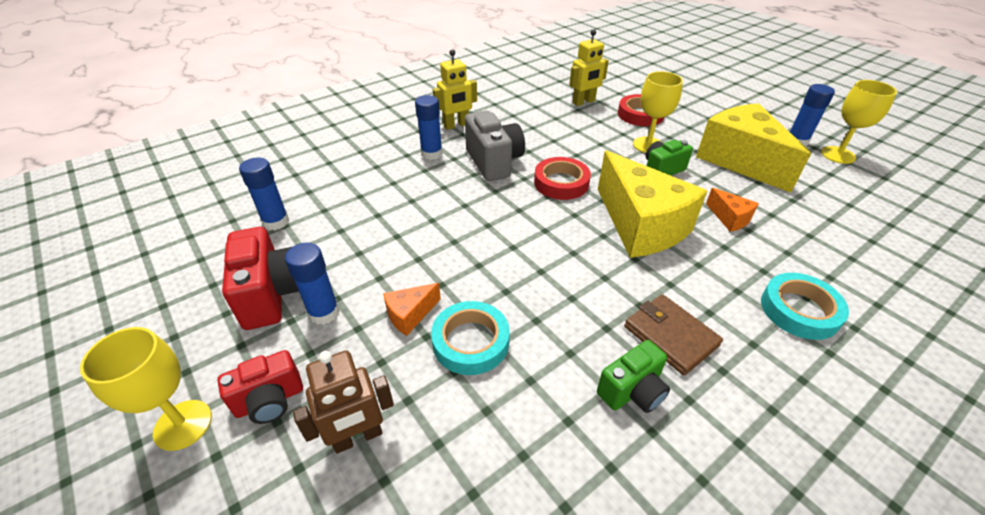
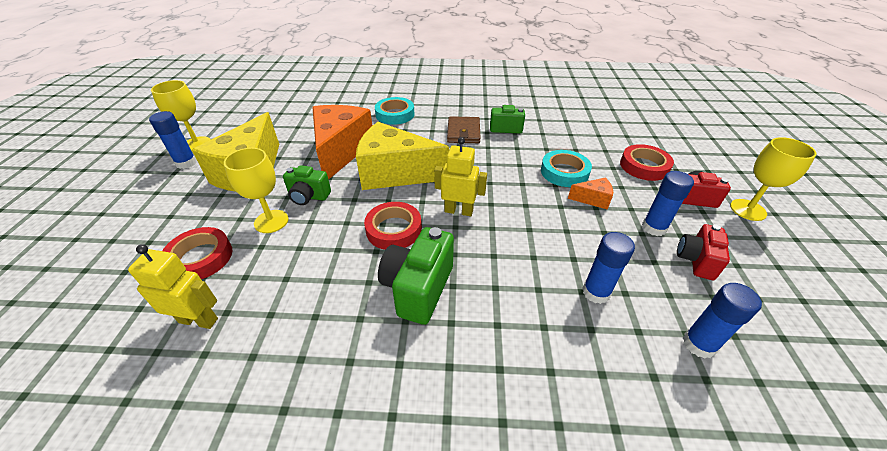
camera: 140 degrees left, 0 degrees up
red camera [222,227,299,330] -> red camera [677,224,730,280], size x0.64
brown robot [293,350,394,454] -> red tape [620,144,674,181]
blue glue stick [415,95,443,160] -> blue glue stick moved to [582,232,635,304]
yellow robot [433,49,477,130] -> yellow robot moved to [434,137,487,216]
grey camera [465,111,525,181] -> green camera [378,227,454,325]
yellow cheese [598,150,707,258] -> yellow cheese turned 90 degrees counterclockwise [356,122,449,190]
orange cheese [706,188,759,232] -> orange cheese [312,105,372,180], size x2.35

